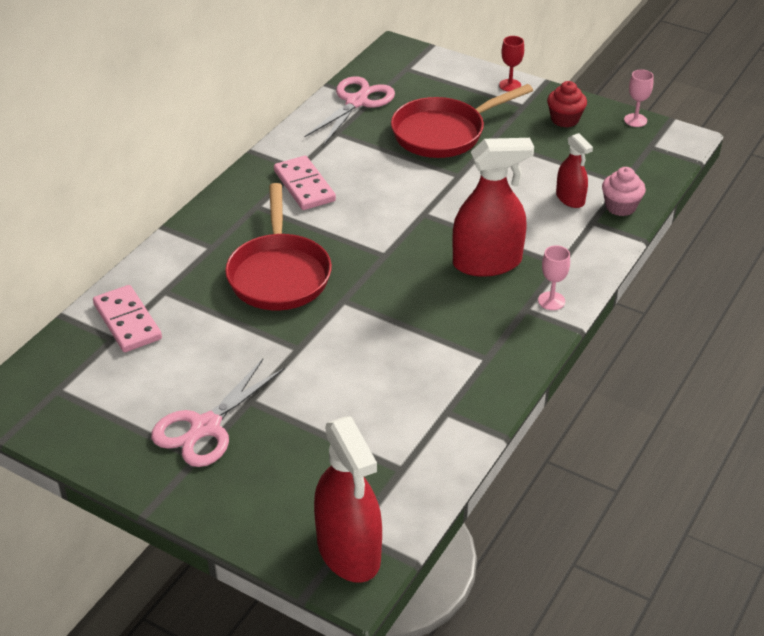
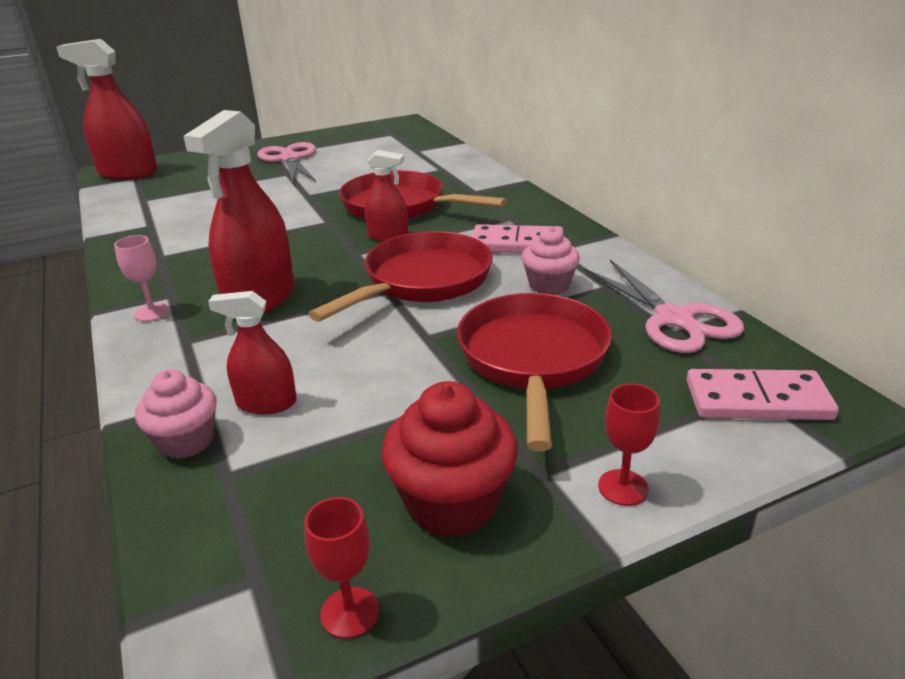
camera: 125 degrees right, 10 degrees down
pink domino [93,285,162,352] -> pink domino moved to [687,369,839,420]
red cupcake [547,81,587,128] -> red cupcake [381,381,518,537], size x1.51
pink goblet [624,69,654,127] -> red goblet [304,497,379,639]
none -> red pan [308,231,493,322]
none -> red spray bottle [364,150,408,242]
none -> pink cupcake [522,226,580,295]

